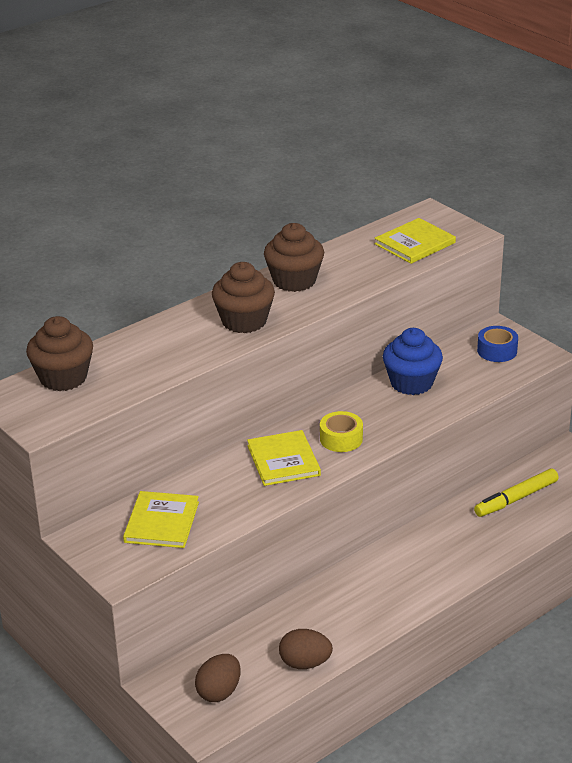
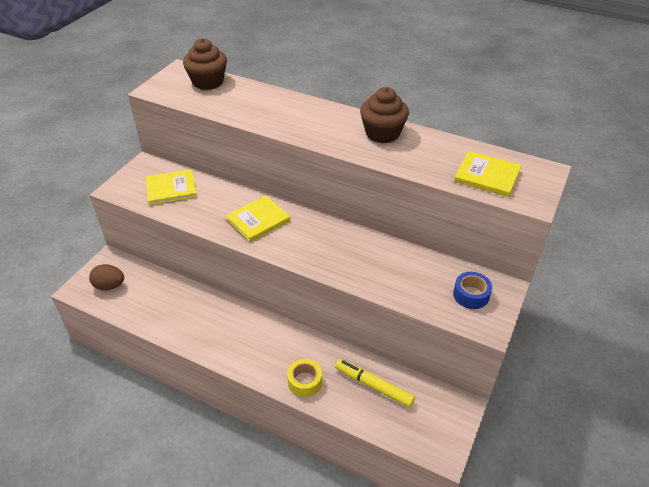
camera: 65 degrees right, 10 degrees up
brown cupcake [212,262,275,333] -> none
brown egg [279,629,333,669] -> none
yellow tape [320,411,363,452] -> yellow tape moved to [287,359,322,397]
blue cupcake [383,328,443,395] -> none

